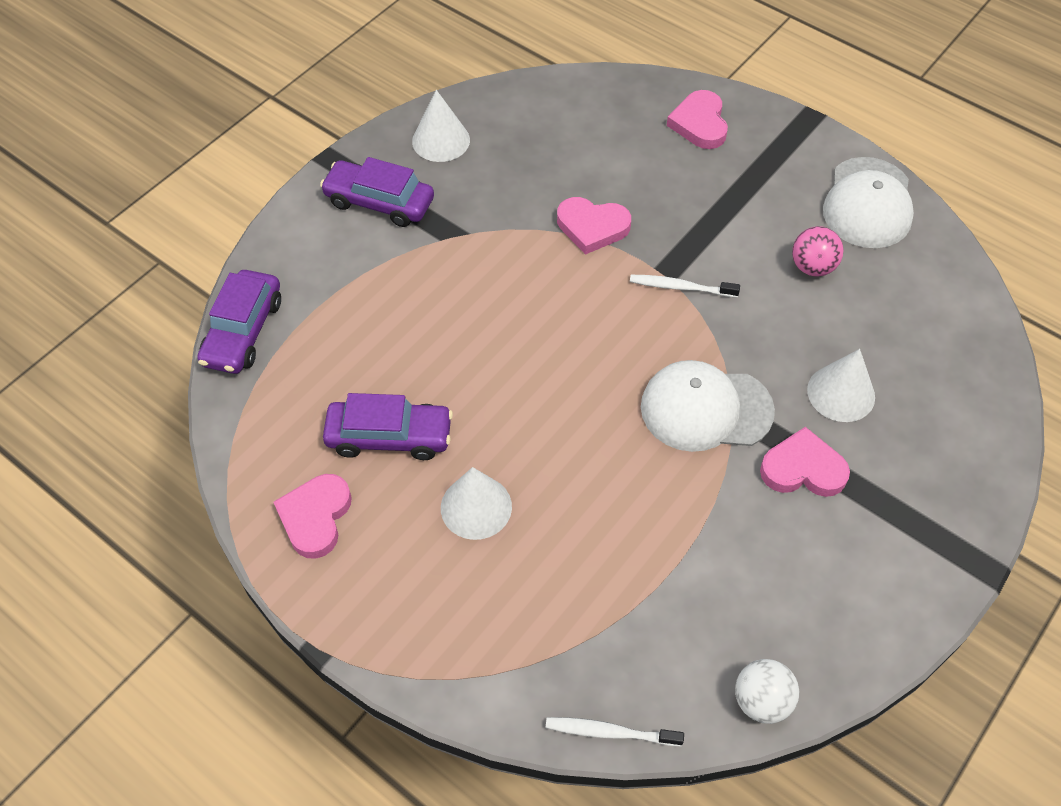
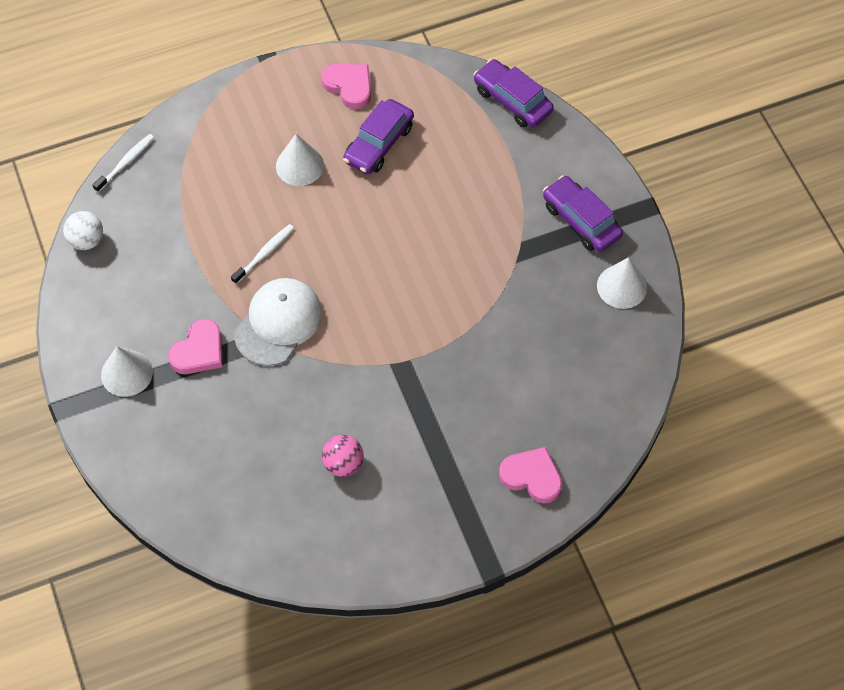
camera: 120 degrees right, 5 degrees up
purple car [320,157,434,227] -> purple car turned 90 degrees counterclockwise [543,175,623,252]
pink heart [557,197,631,255] -> none
white toothbrush [630,275,740,297] -> white toothbrush moved to [231,224,294,284]
white cone [807,349,875,422] -> white cone moved to [101,346,153,397]
white cap [823,157,914,248] -> none

